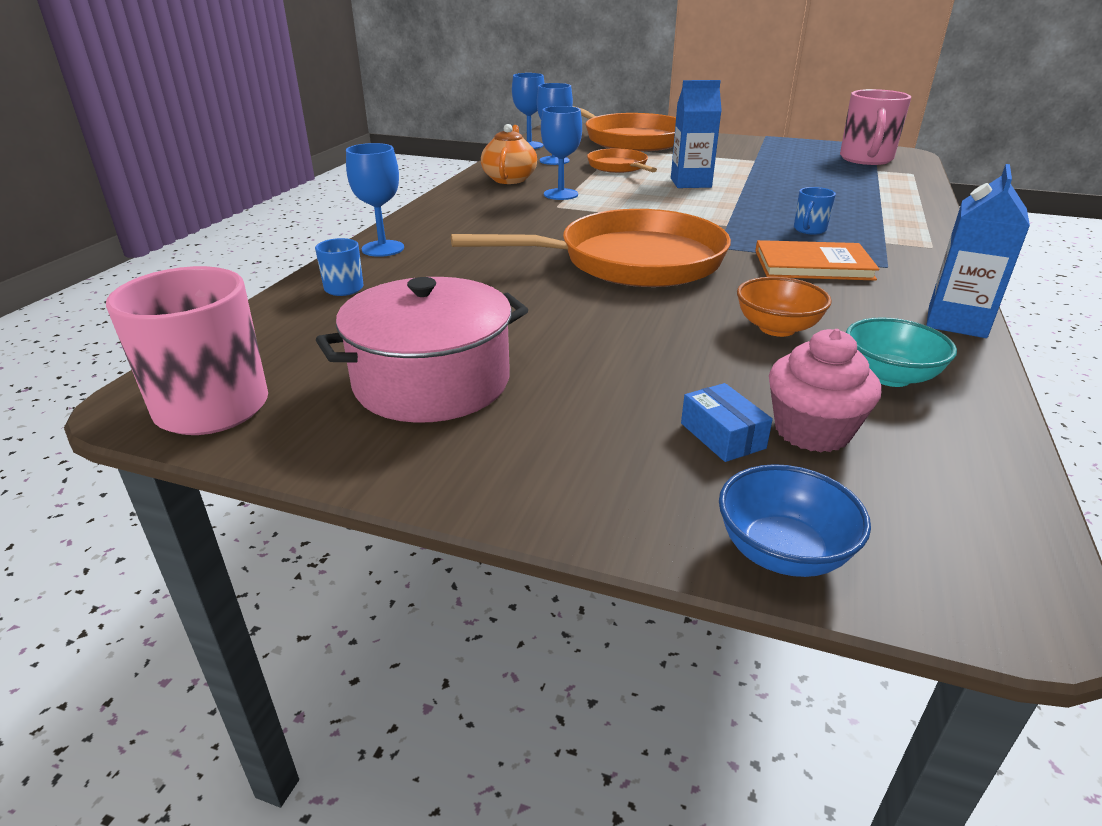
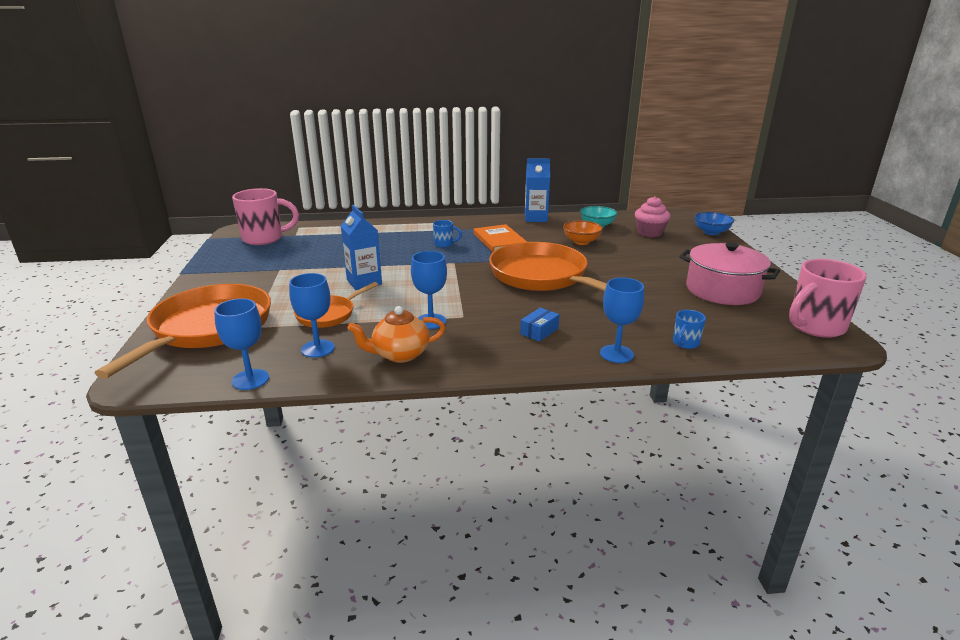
camera: 115 degrees left, 5 degrees down
blue box [681,383,773,462] -> blue box moved to [520,308,559,342]

